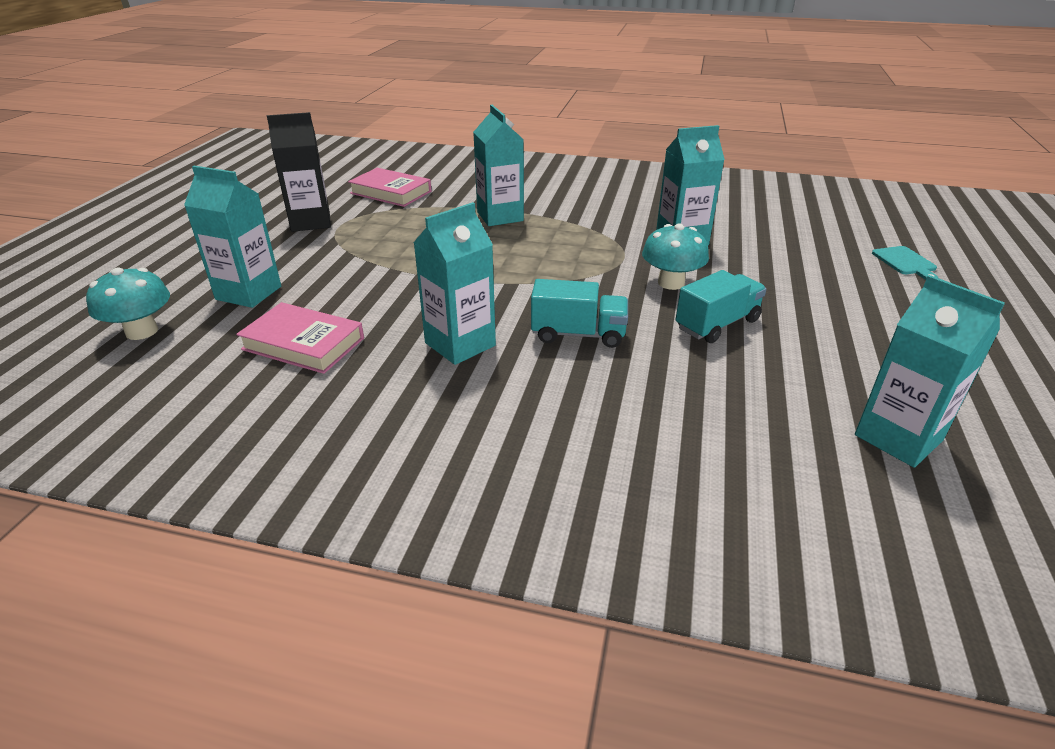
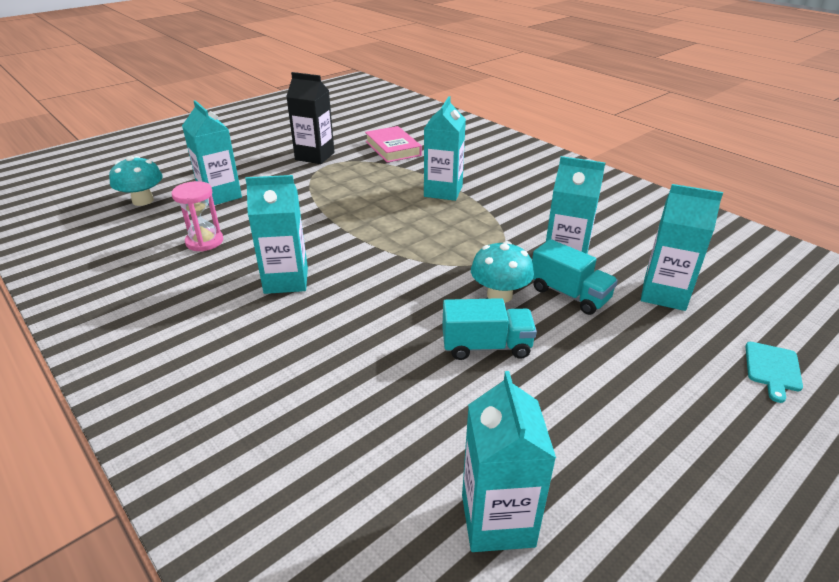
camera: 35 degrees right, 0 degrees up
pink book [236,302,364,374] -> pink hourglass [172,181,223,252]
turquoise truck [531,279,628,348] -> turquoise truck moved to [532,239,618,315]
none -> turquoise carton [641,184,723,311]

